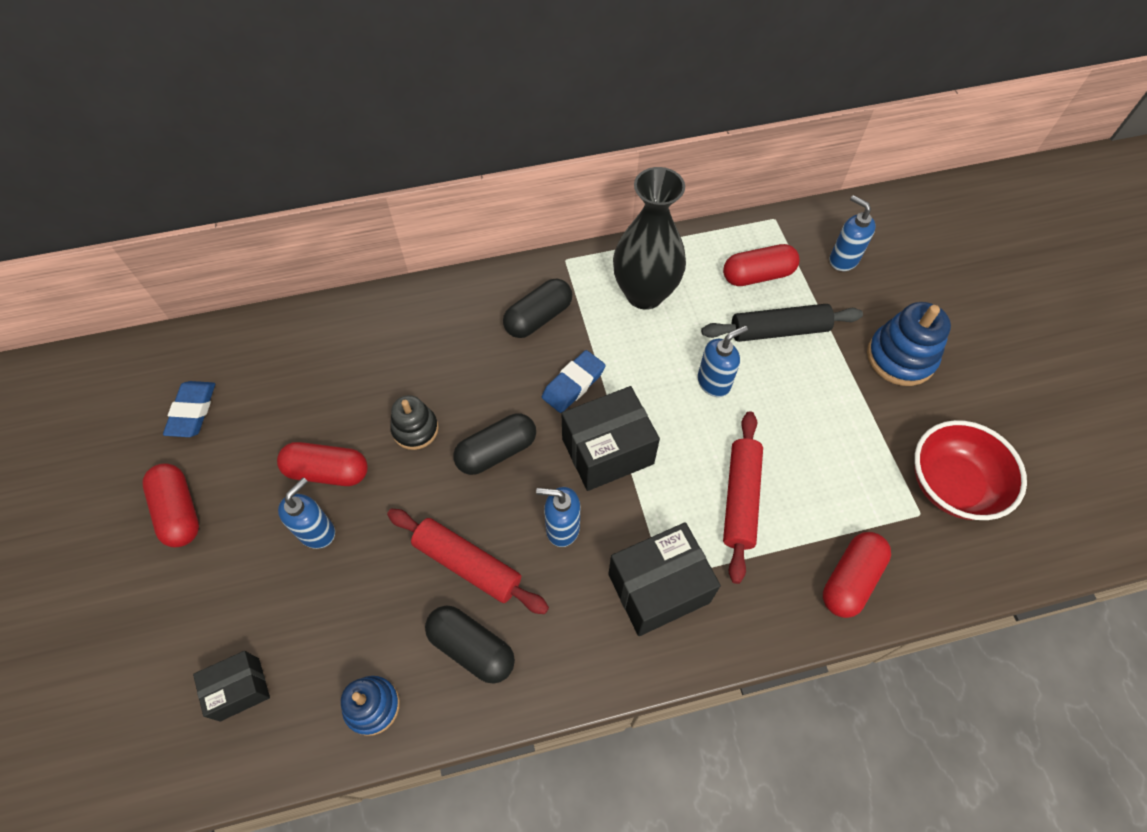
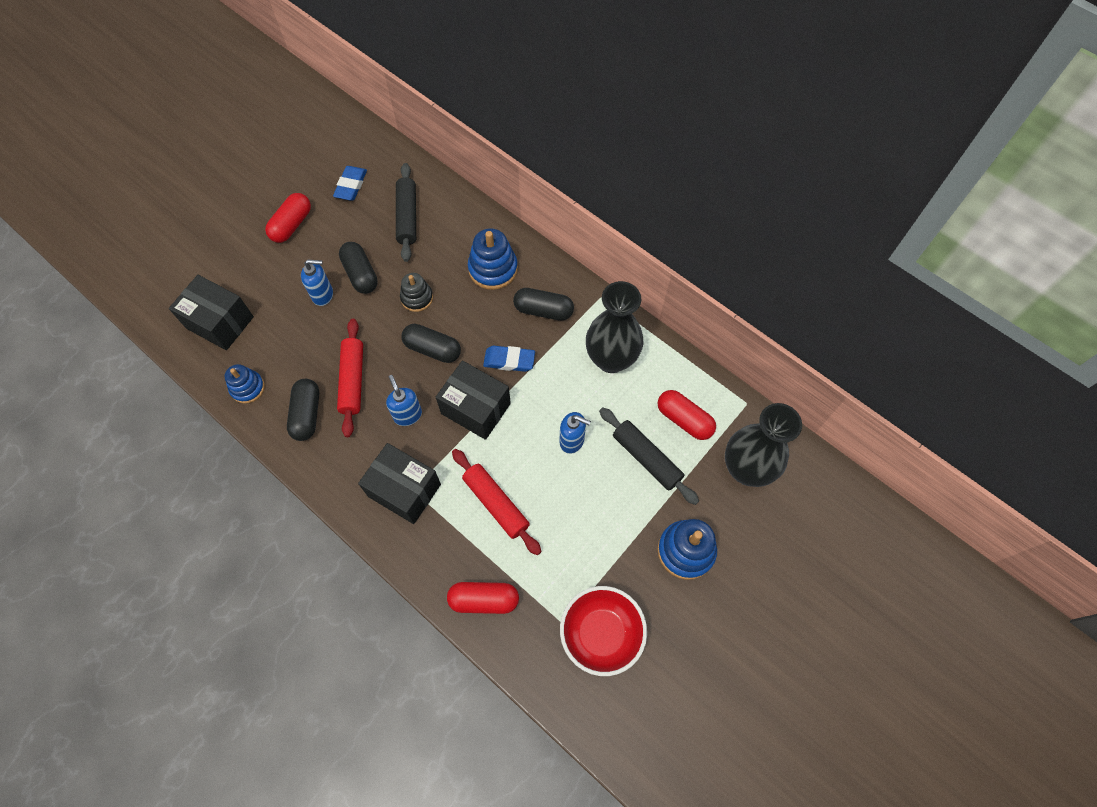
camera: 55 degrees right, 5 degrees up
blue eraser [163,381,215,437] -> blue eraser turned 45 degrees counterclockwise [333,166,367,200]
black box [193,651,270,721] -> black box [169,275,254,350], size x1.69
red capsule [277,442,368,486] -> black capsule [339,242,378,294]
red rolling pin [723,411,763,584] -> red rolling pin turned 75 degrees clockwise [452,449,541,555]
blue soap dispenser [830,195,876,271] -> black vase [725,403,802,487]
none -> black rolling pin [396,163,416,262]
none -> blue stacking toy [468,228,518,290]

